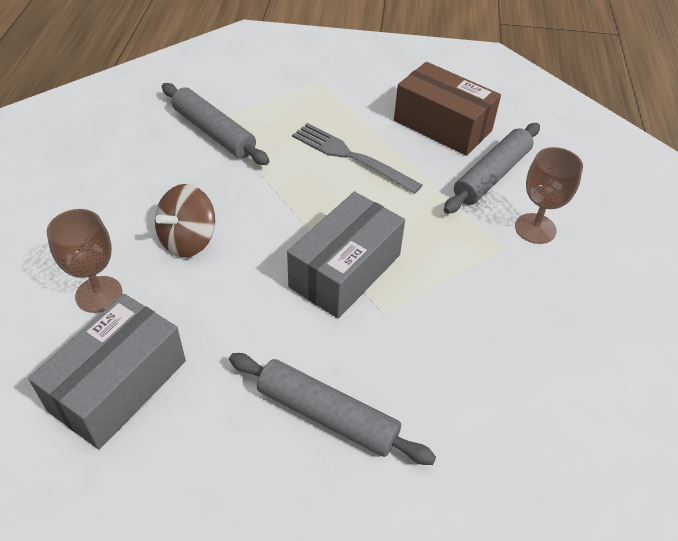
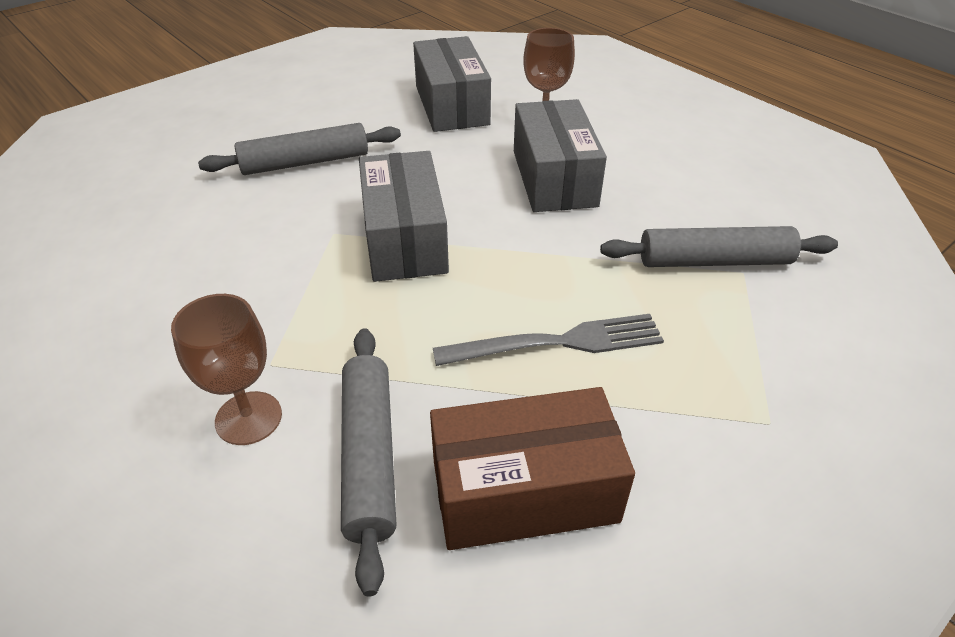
camera: 135 degrees right, 5 degrees down
brown spinning top [155,184,215,258] -> grey box [514,99,607,212]

